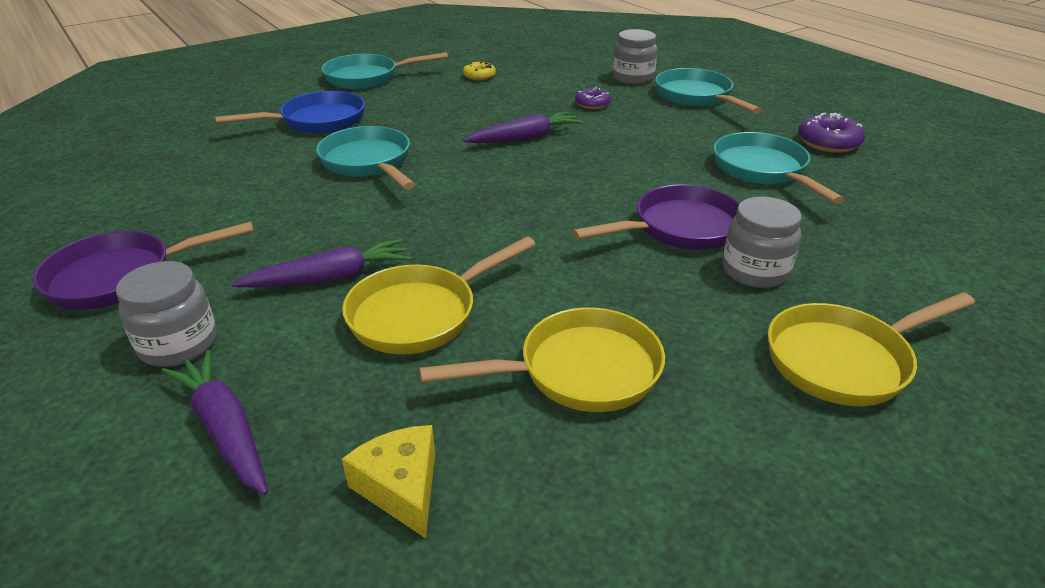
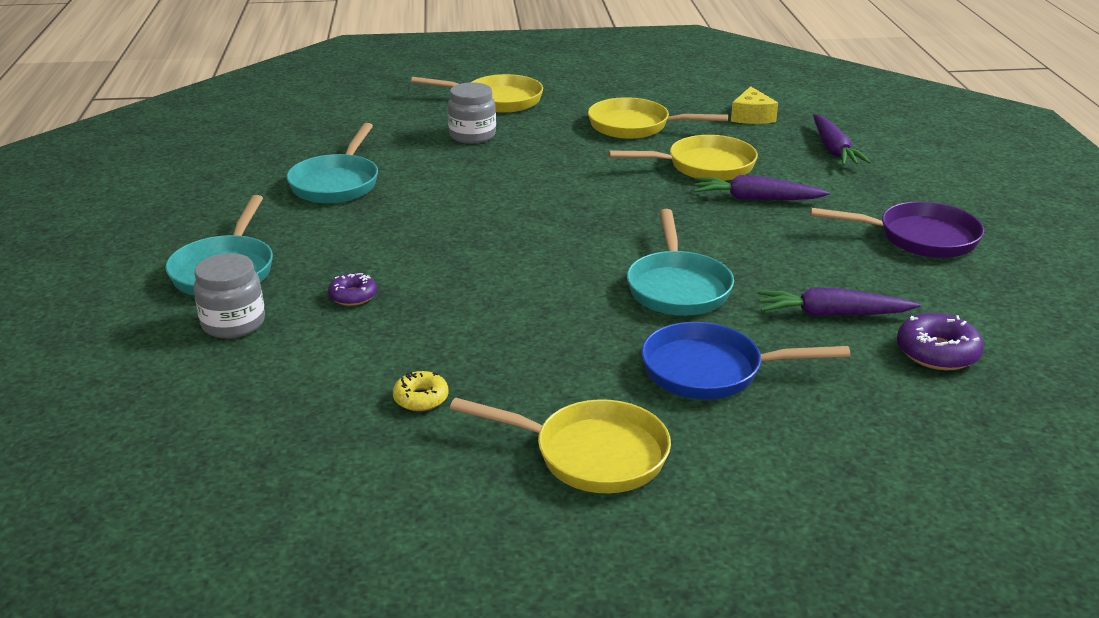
camera: 150 degrees left, 5 degrees down
grey jar [116,261,217,367] -> none
turquoise pan [321,52,448,89] -> yellow pan [450,397,671,493]
purple carrot [463,111,583,143] -> purple carrot moved to [757,287,921,316]
purple pan [572,184,740,250] -> none
purple donut [798,113,865,153] -> purple donut moved to [897,313,984,370]

